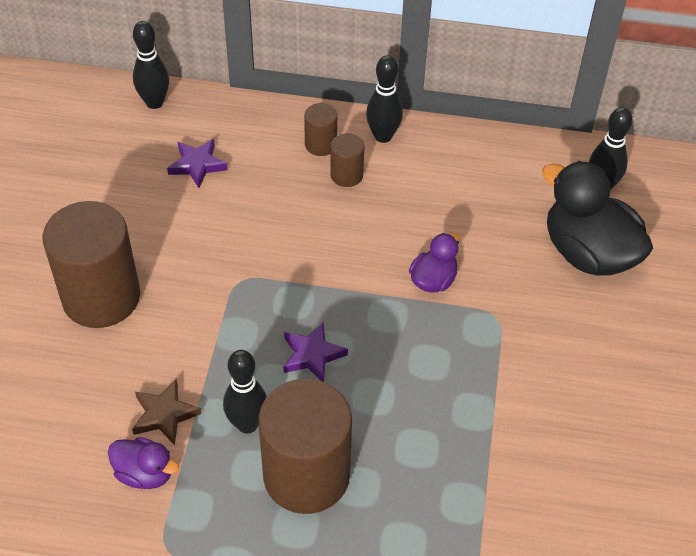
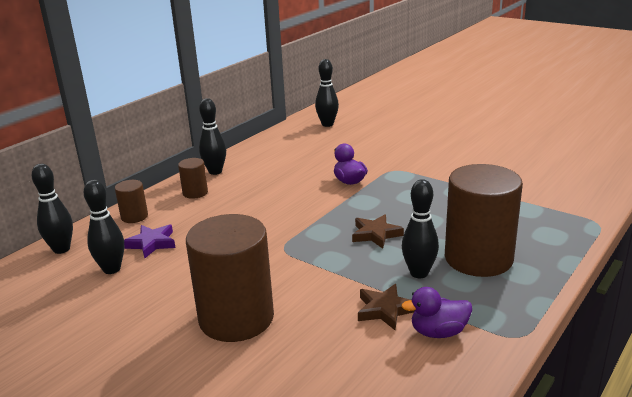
camera: 60 degrees left, 25 degrees down
purple duck [108,437,179,489] -> purple duck turned 150 degrees counterclockwise [401,287,472,338]
purple star [284,322,348,382] -> brown star [352,214,404,249]
brown cylinder [330,133,364,187] -> brown cylinder moved to [115,180,148,223]
black duck [542,161,653,276] -> none
none -> black bowling pin [84,180,124,274]

